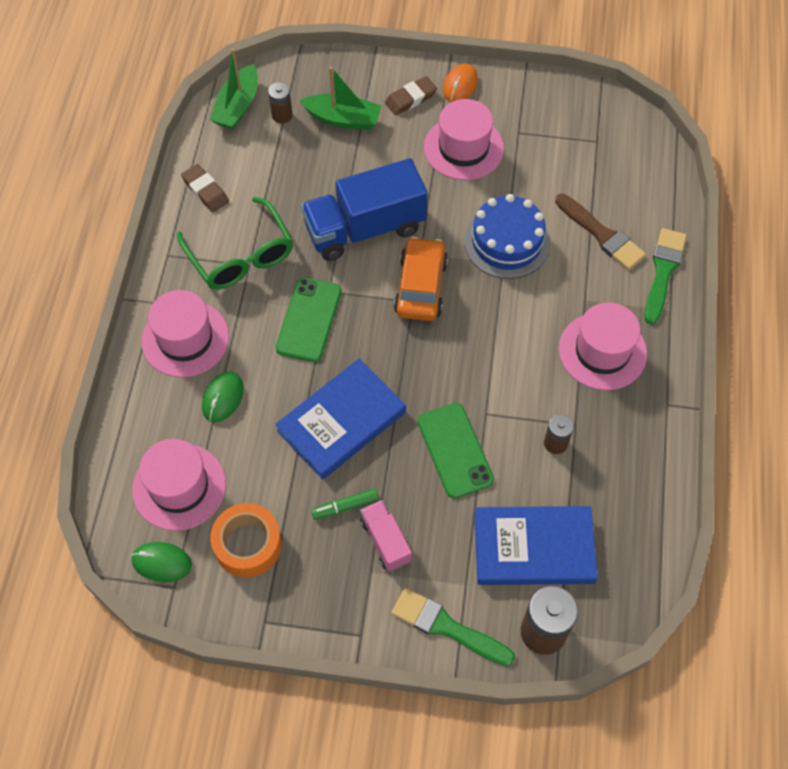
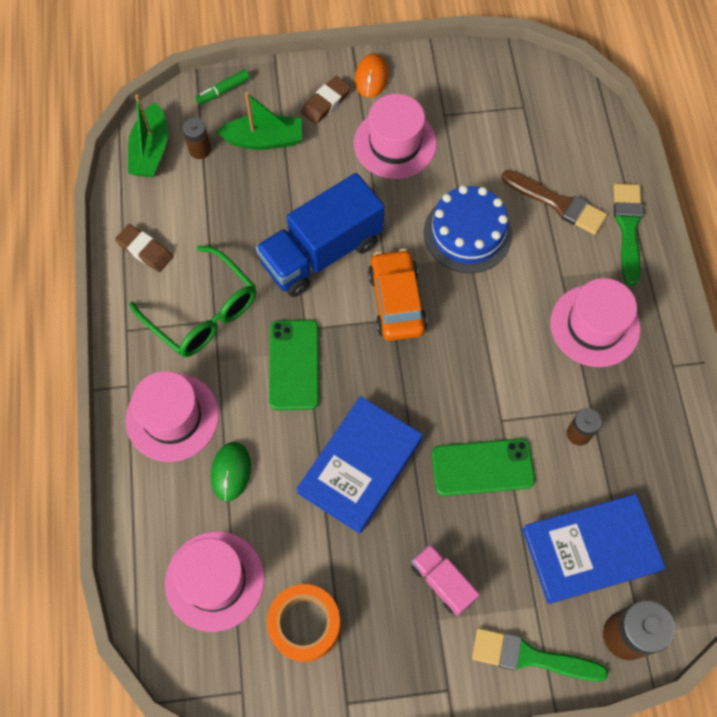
camera: 15 degrees left, 5 degrees up
green mouse [131,542,192,582] -> none
green marker [311,489,379,520] -> green marker moved to [195,69,250,105]
green phone [417,403,494,499] -> green phone turned 60 degrees counterclockwise [432,438,535,496]

